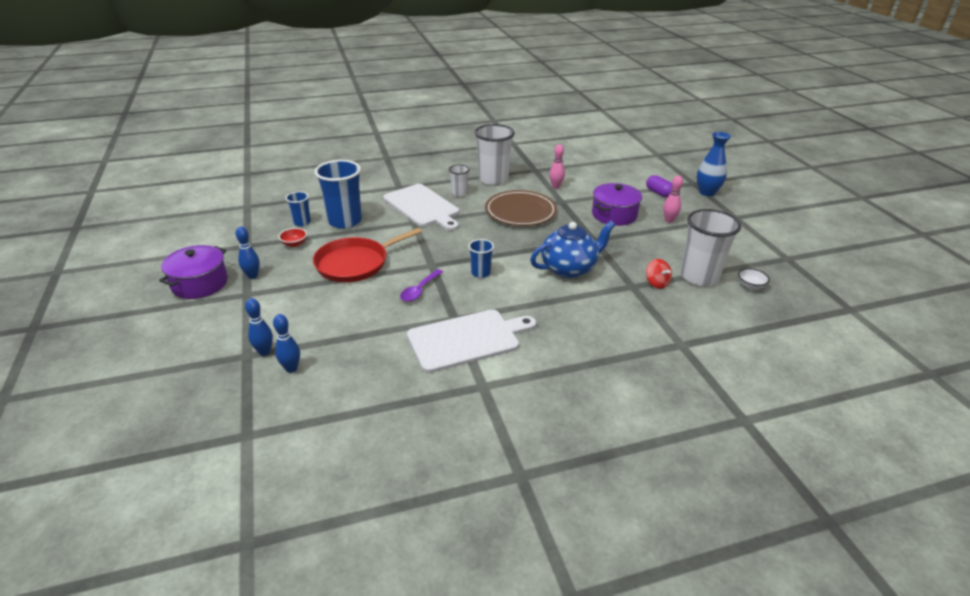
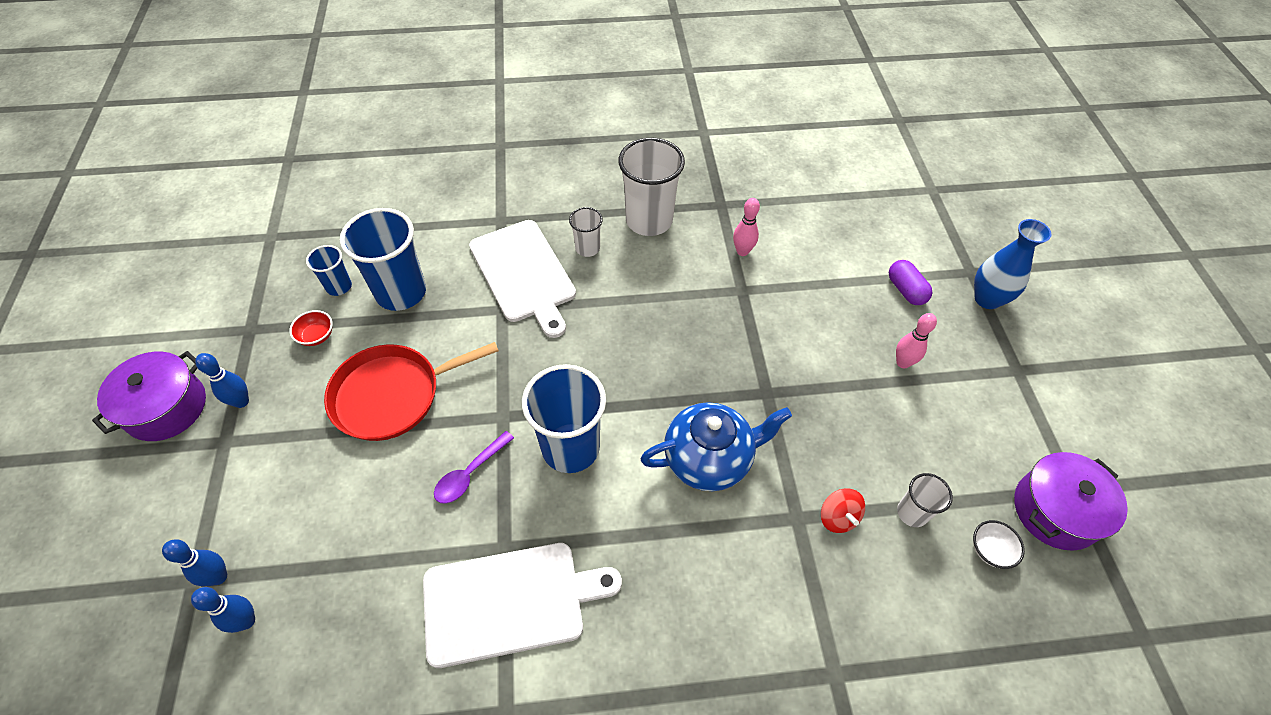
camera: 10 degrees right, 20 degrees up
blue cup [468,239,494,278] -> blue cup [522,364,606,473], size x1.95
brown plate [485,190,557,226] -> none
purple pot [592,183,642,226] -> purple pot moved to [1014,452,1128,551]
white cup [681,209,741,286] -> white cup [897,473,953,527], size x0.51

